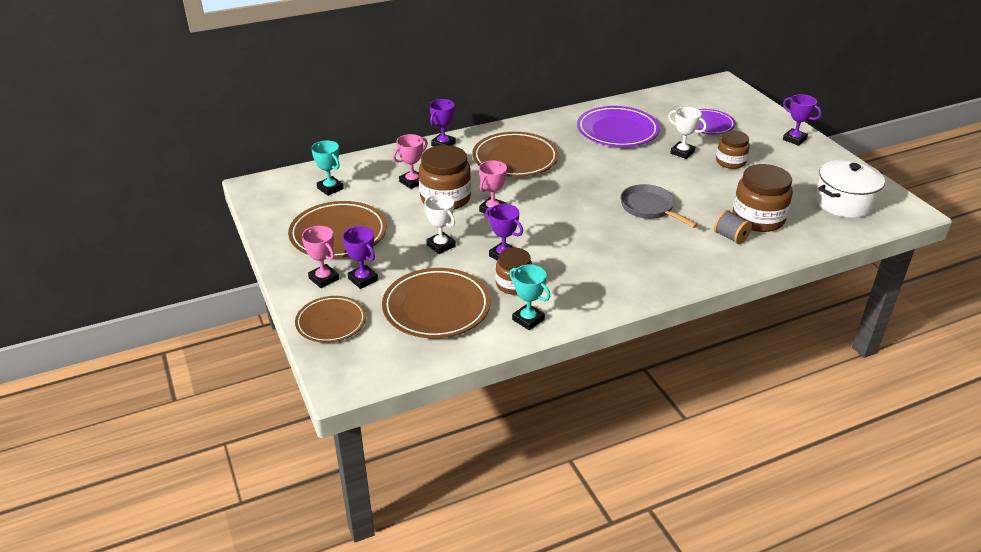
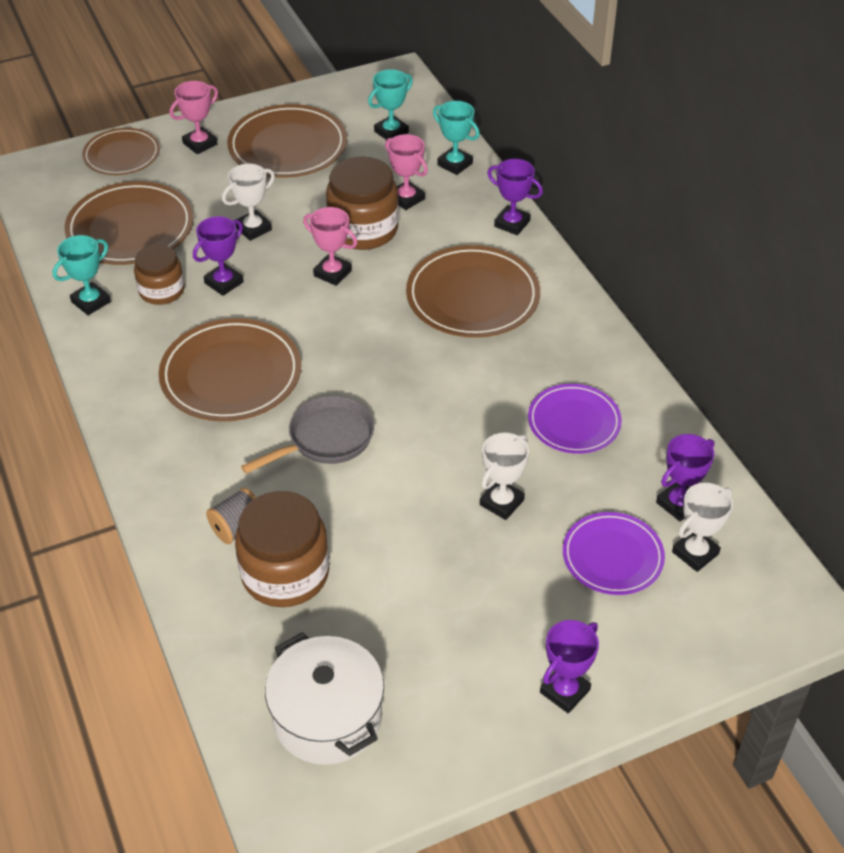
camera: 90 degrees right, 10 degrees up
purple trophy [343,226,378,289] -> purple trophy moved to [656,434,715,522]
purple plate [577,106,660,147] -> purple plate [528,384,622,454], size x0.64
brown jar [716,130,750,169] -> none
none -> brown plate [159,318,301,421]
none -> turquoise trophy [433,101,480,175]
none -> white trophy [672,483,733,572]

